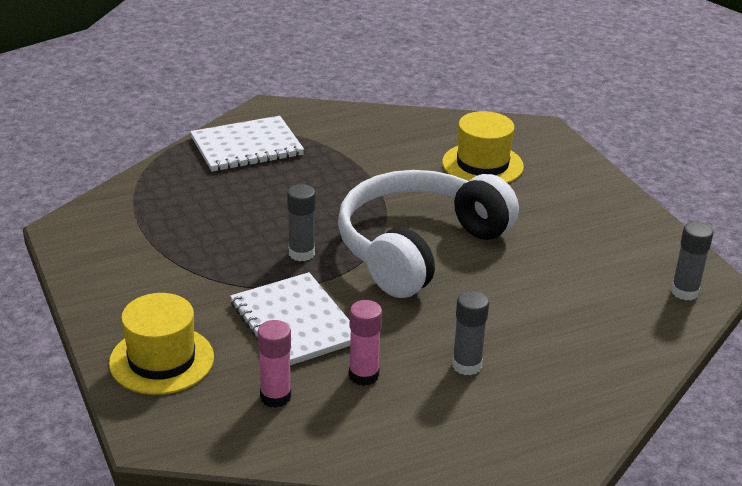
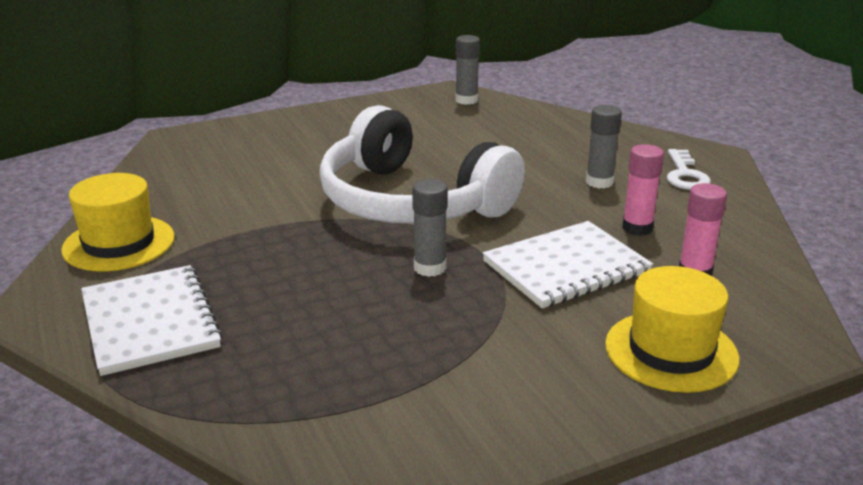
camera: 90 degrees left, 5 degrees down
yellow hat [442,111,524,183] -> yellow hat moved to [61,173,174,271]
none -> white key [667,149,711,190]

